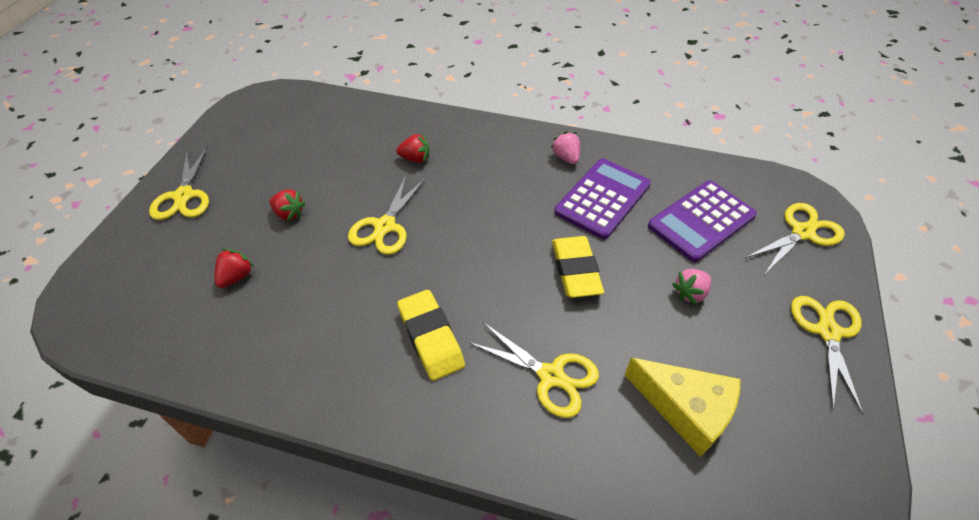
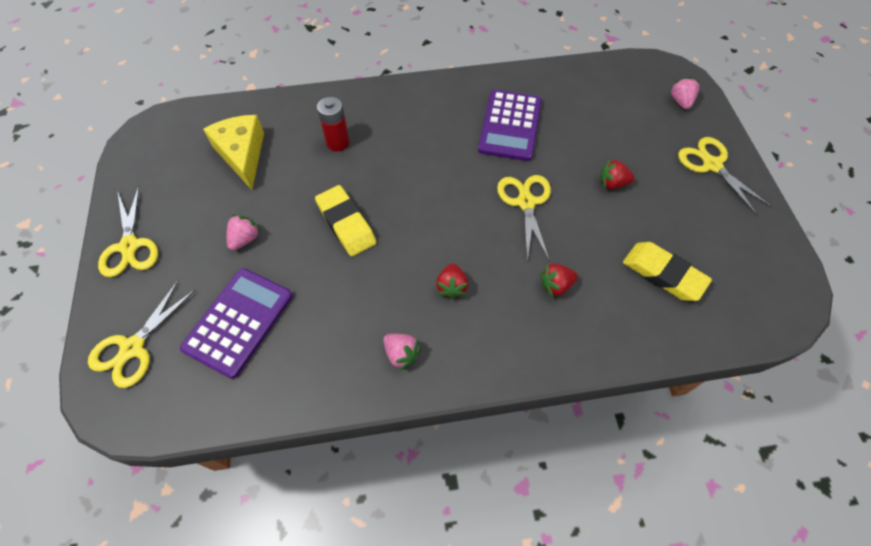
camera: 155 degrees right, 10 degrees up
red strawberry [215,249,254,288] -> red strawberry moved to [436,263,468,300]
yellow eraser [397,290,465,381] -> yellow eraser moved to [623,242,712,301]
yellow scissors [468,322,599,418] -> red battery [317,97,350,151]
purple calculator [554,158,651,239] -> purple calculator moved to [478,90,542,161]
yellow cheese [625,358,741,457] -> yellow cheese turned 60 degrees clockwise [203,115,264,190]
none -> pink strawberry [670,77,699,109]

